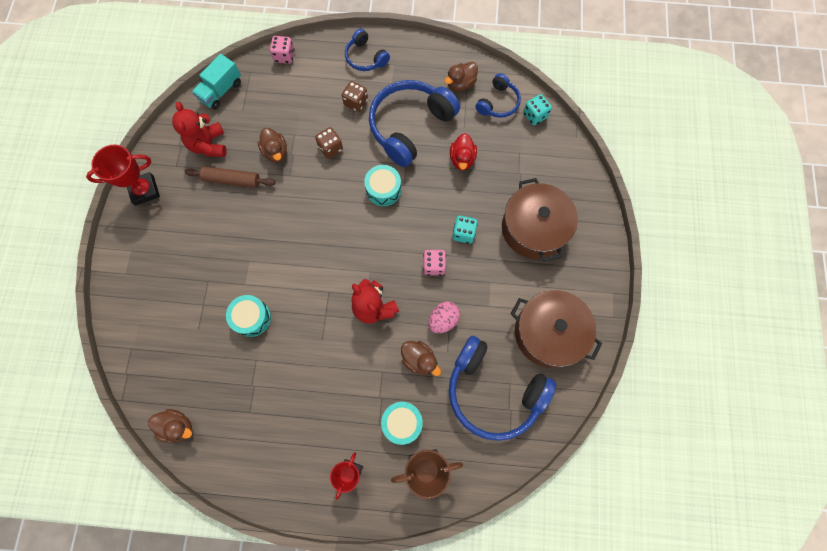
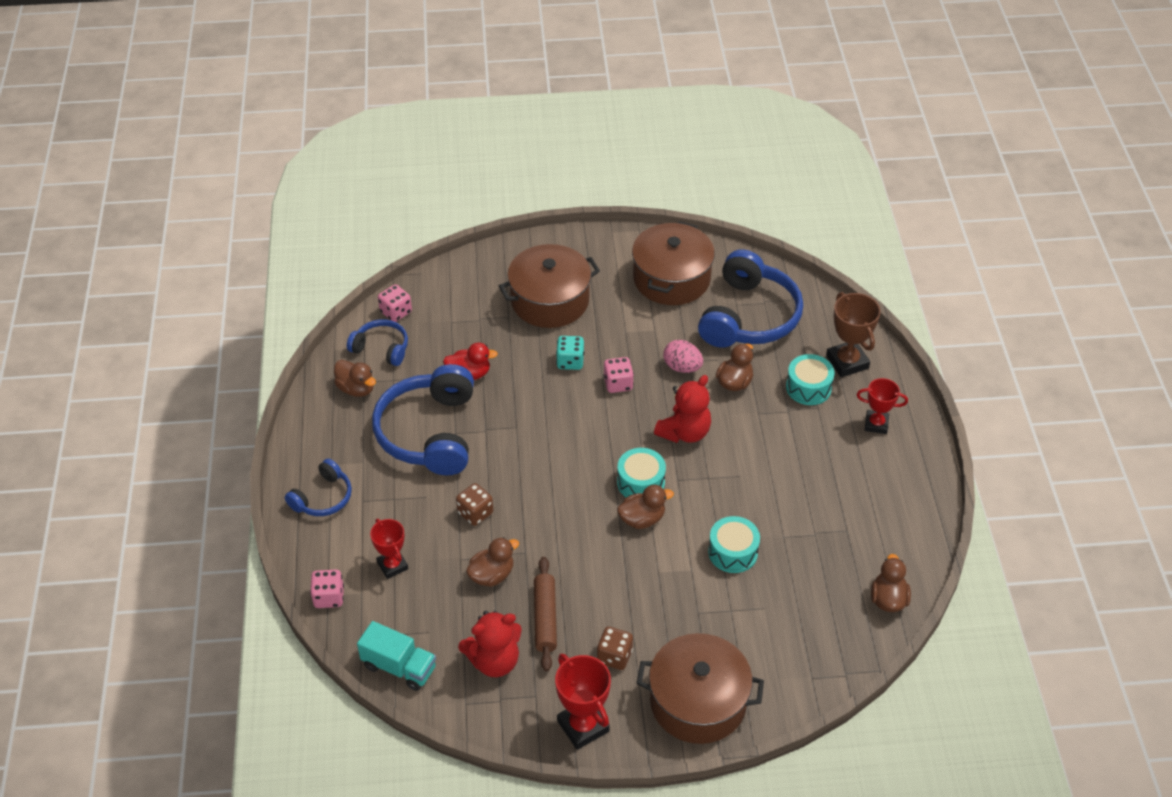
camera: 100 degrees left, 25 degrees down
brown dice [342,81,368,112] -> brown dice moved to [597,627,633,670]
turquoise drum [364,165,401,206] -> turquoise drum moved to [617,448,666,498]
blue headphones [369,80,460,167] -> blue headphones turned 60 degrees clockwise [372,364,474,475]
turquoise dice [523,94,552,125] -> pink dice [378,284,412,322]
none -> red trophy [370,519,408,579]
none -> brown duck [617,485,674,529]
none -> brown pot [637,633,764,744]

